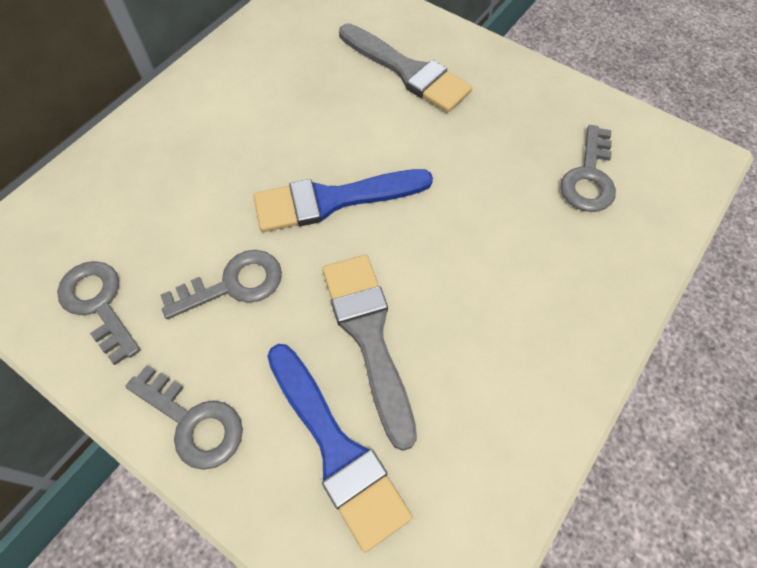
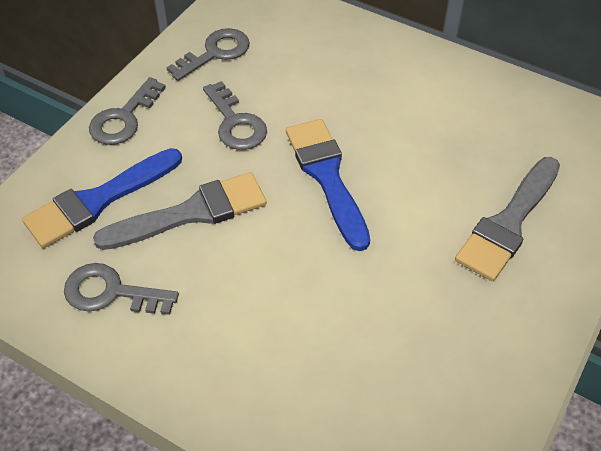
camera: 85 degrees right, 10 degrees down
grey key [561,125,616,212] -> grey key moved to [64,263,179,315]

